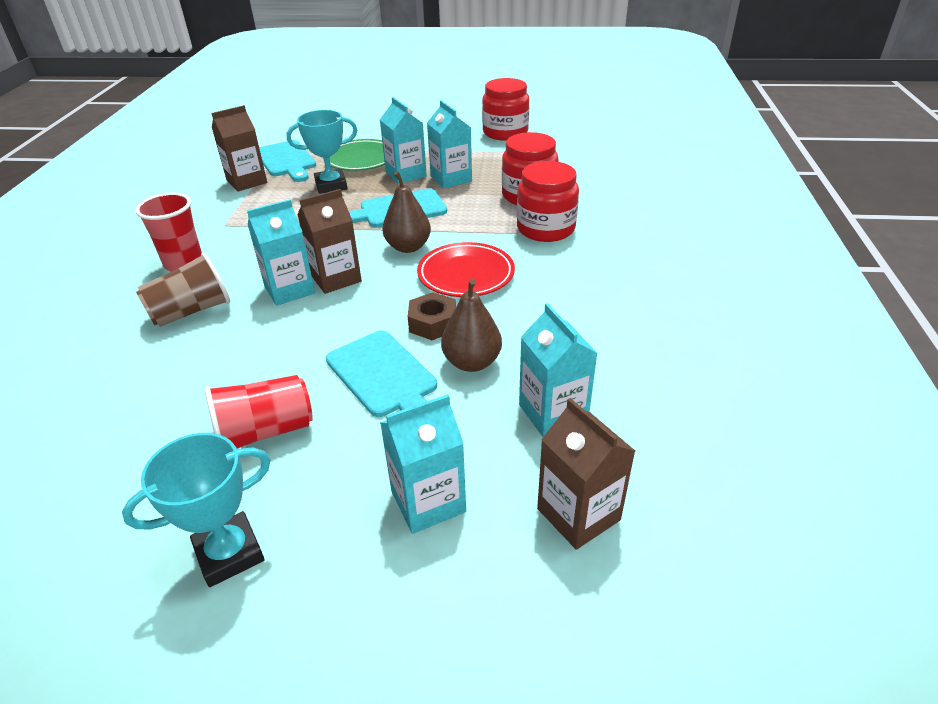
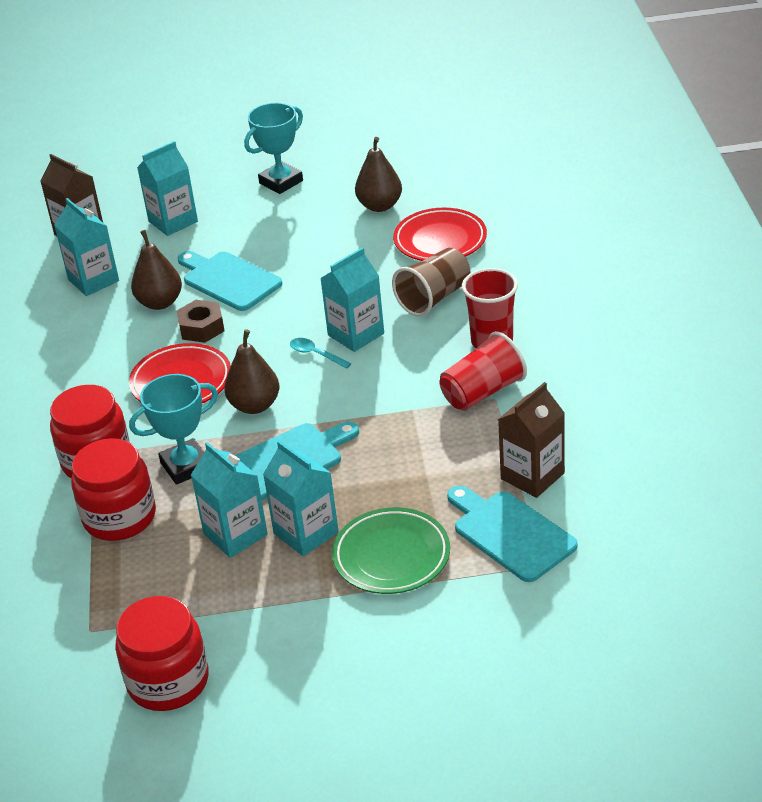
camera: 170 degrees right, 0 degrees up
red cup [204,375,313,449] -> red cup moved to [440,331,527,411]
turquoise trophy [287,110,357,194] -> turquoise trophy moved to [129,374,218,485]
brown carton [297,189,362,294] -> turquoise spoon [290,338,352,369]
none -> brown pear [355,137,402,212]
none -> red plate [393,208,487,261]

